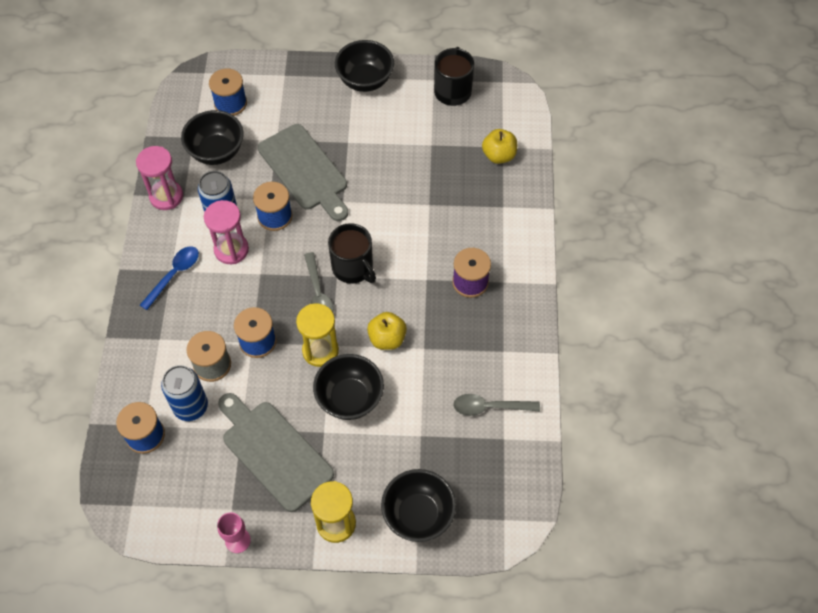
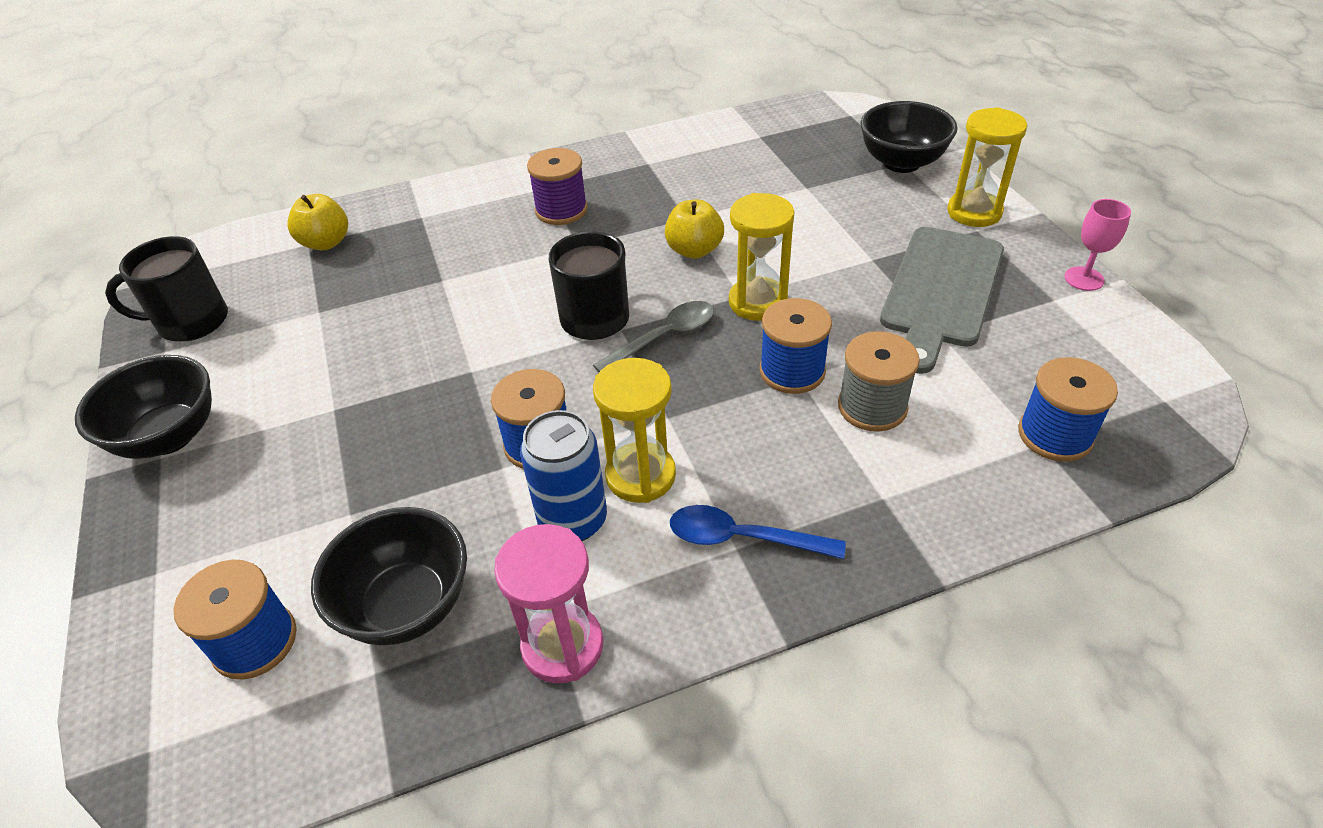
camera: 110 degrees left, 15 degrees down
blue can [161,365,208,421] -> none
pink hourglass [204,200,249,264] -> yellow hourglass [593,358,676,503]
grey cutting board [258,124,348,221] -> none
black bowl [313,354,384,420] -> none
grey spoon [453,394,540,416] -> none

